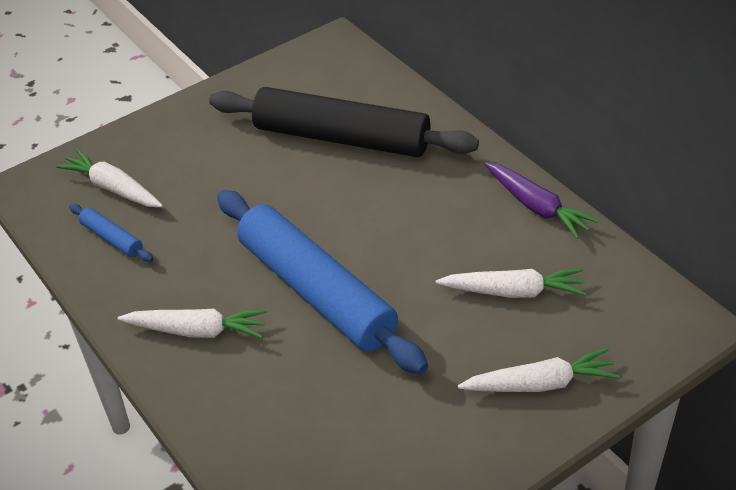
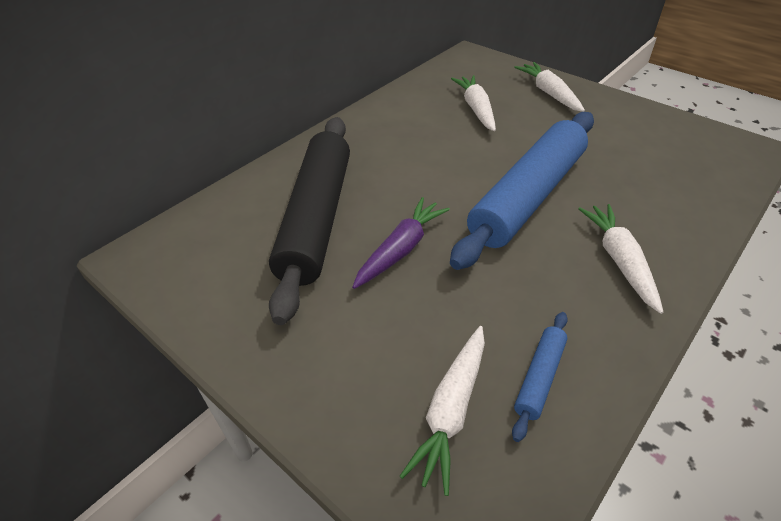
camera: 105 degrees left, 0 degrees up
purple carrot [485,162,599,239] -> purple carrot moved to [352,197,450,289]

